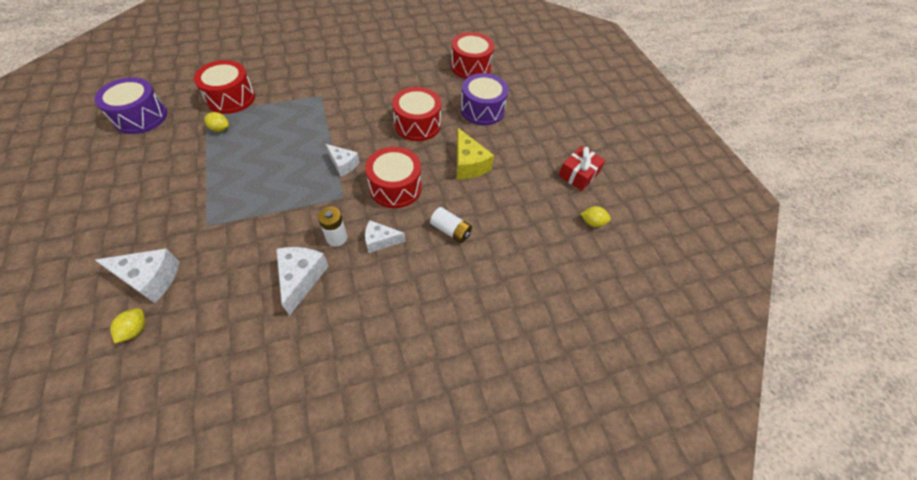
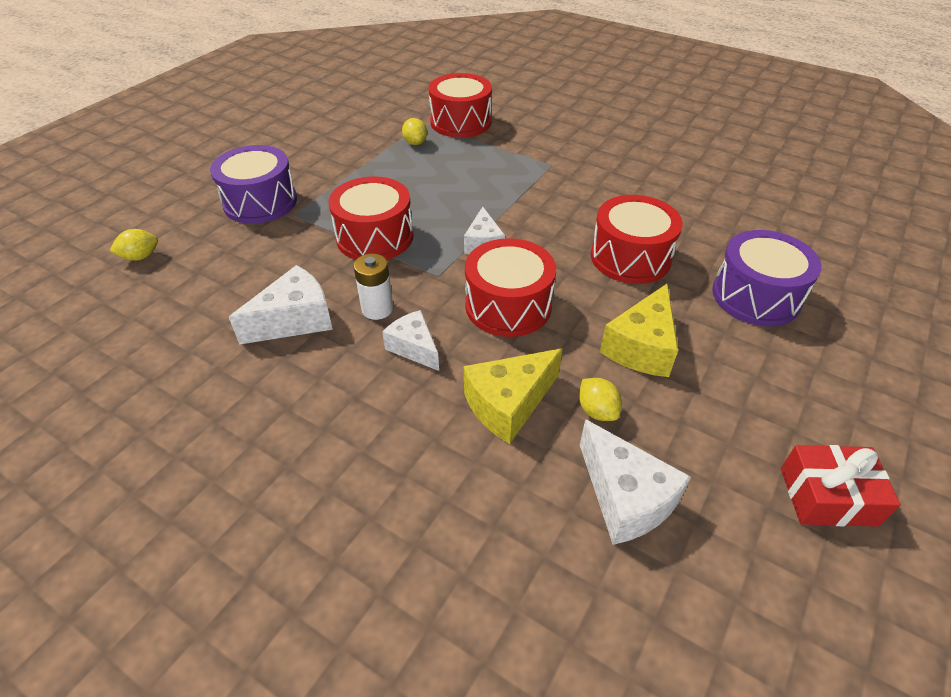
camera: 55 degrees right, 10 degrees down
purple drum [94,77,167,134] -> purple drum moved to [210,145,297,224]
white cheese [95,249,180,303] -> white cheese moved to [580,419,691,545]
white battery [430,207,472,243] -> yellow cheese [464,348,562,444]
red drum [451,32,494,79] -> red drum moved to [329,176,413,260]
yellow lemon [581,206,611,227] -> yellow lemon moved to [579,378,622,421]

